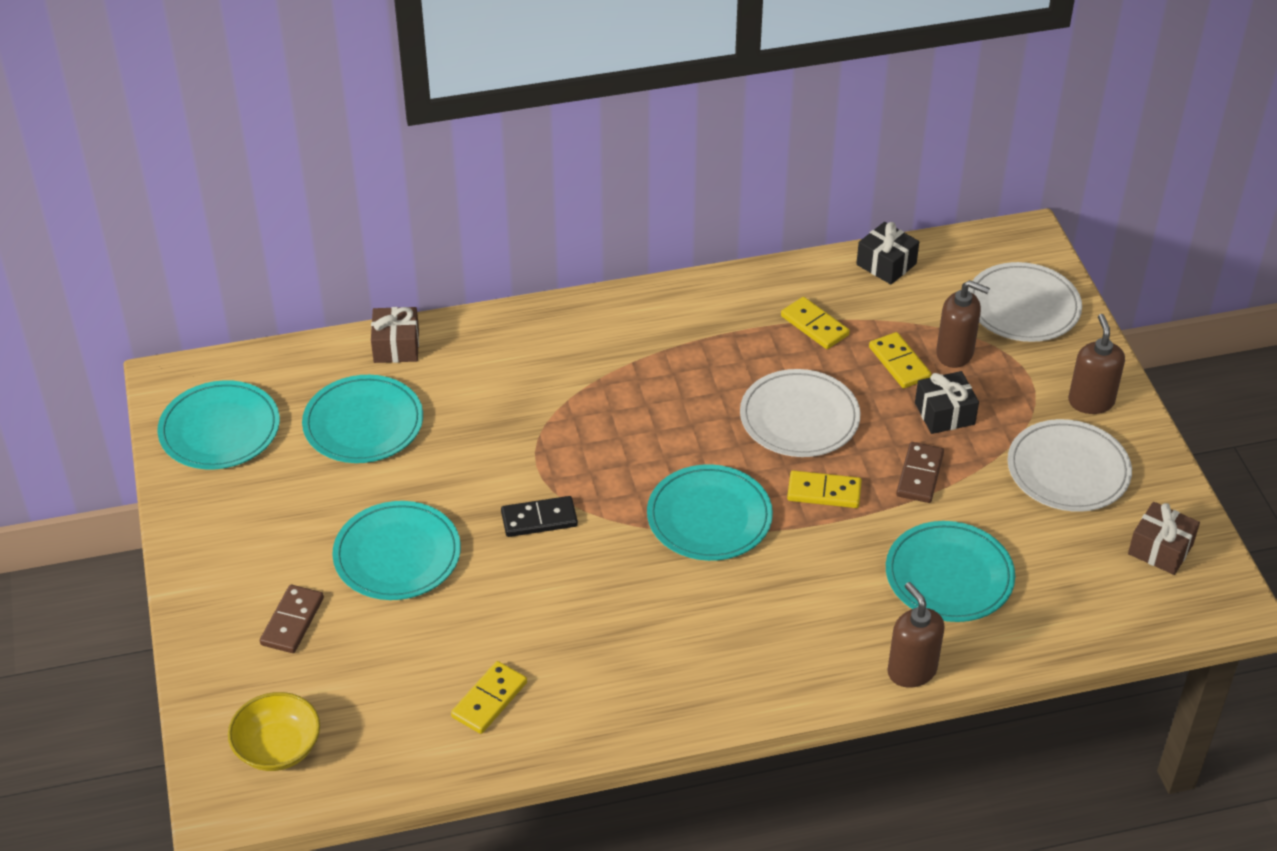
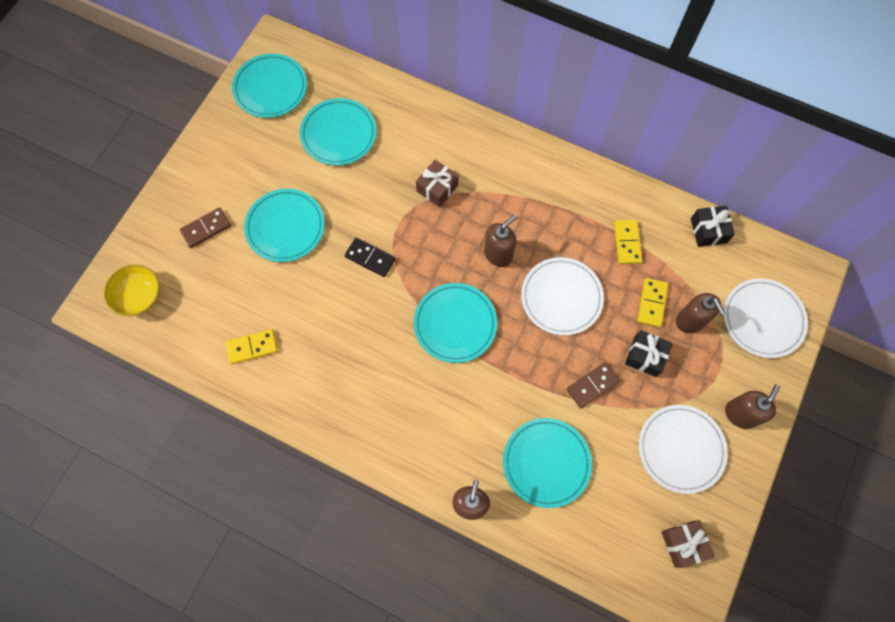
camera: 40 degrees right, 25 degrees up
brown gift [371,307,419,363] -> brown gift moved to [416,160,459,207]
yellow domino [787,470,862,508] -> none
none -> brown soap dispenser [484,215,517,267]

